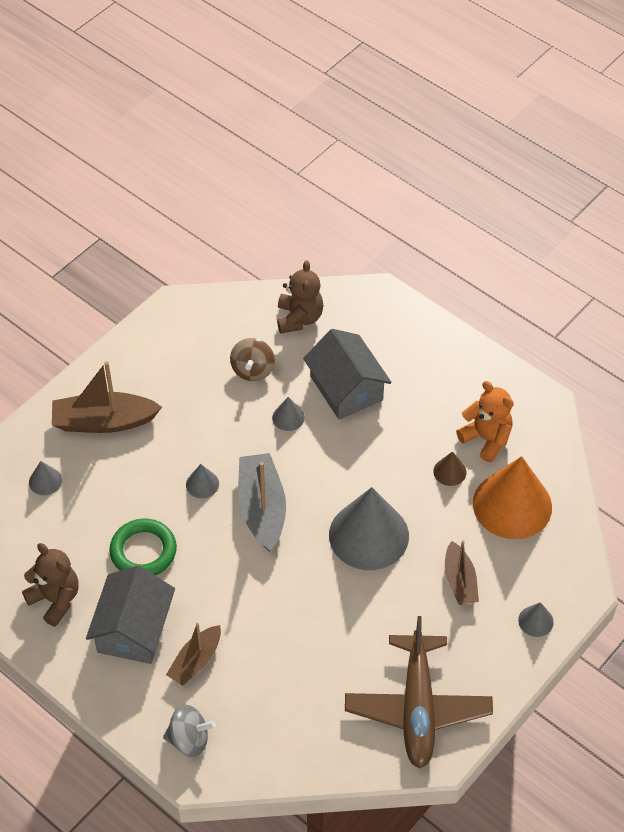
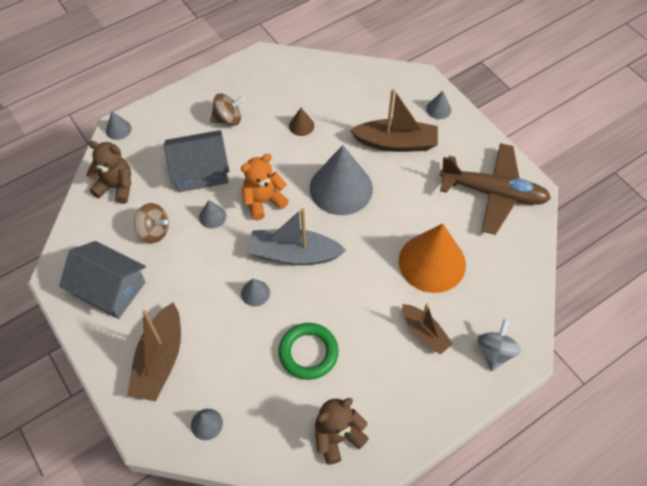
camera: 75 degrees left, 5 degrees up
grey house [86,566,175,664] -> grey house moved to [59,241,146,319]
brown boat [445,540,479,605] -> brown boat [350,89,438,152], size x1.60
orange teddy bear [456,381,514,462] -> orange teddy bear moved to [241,154,289,220]
orange cone [473,456,552,539] -> orange cone moved to [399,224,466,293]
none -> grey cone [106,111,132,140]
none -> brown spinning top [210,93,245,126]

